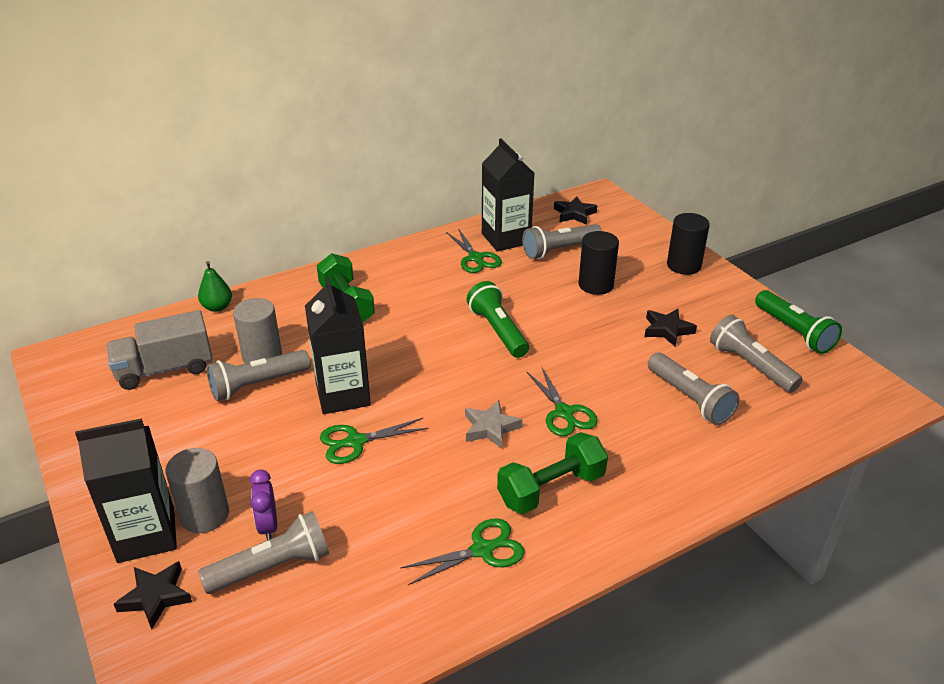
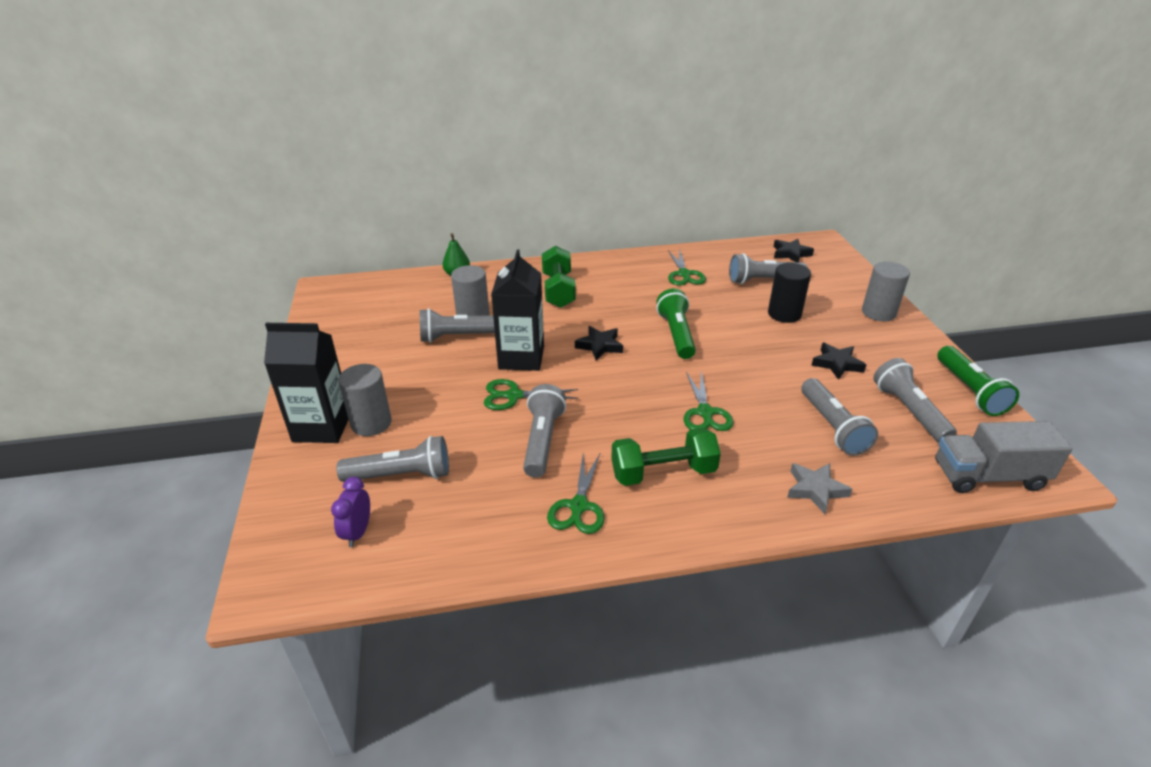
camera: 20 degrees right, 0 degrees up
grey truck [107,310,213,390] -> grey truck moved to [935,421,1073,493]
black star [114,561,192,630] -> black star moved to [575,326,623,360]
purple clock [250,469,277,540] -> purple clock moved to [331,477,370,547]
green scissors [400,519,525,585] -> green scissors turned 105 degrees clockwise [547,454,605,534]
grey star [465,400,522,449] -> grey star moved to [787,463,852,514]
black carton [482,139,534,252] -> none
black cylinder [667,213,710,275] -> grey cylinder [862,262,910,321]
none -> grey flashlight [523,384,566,478]

